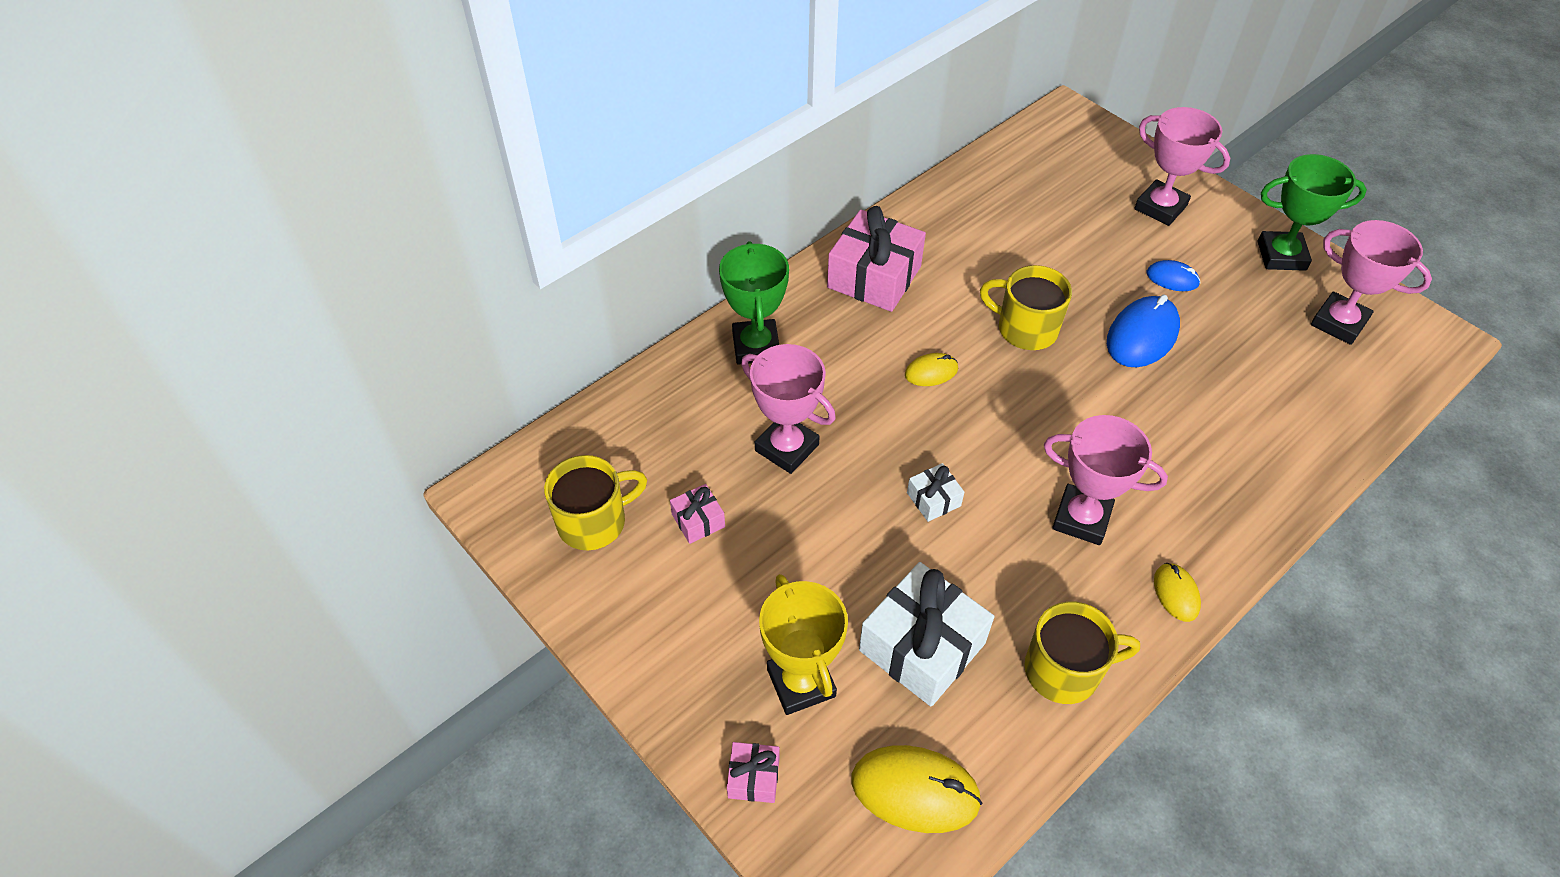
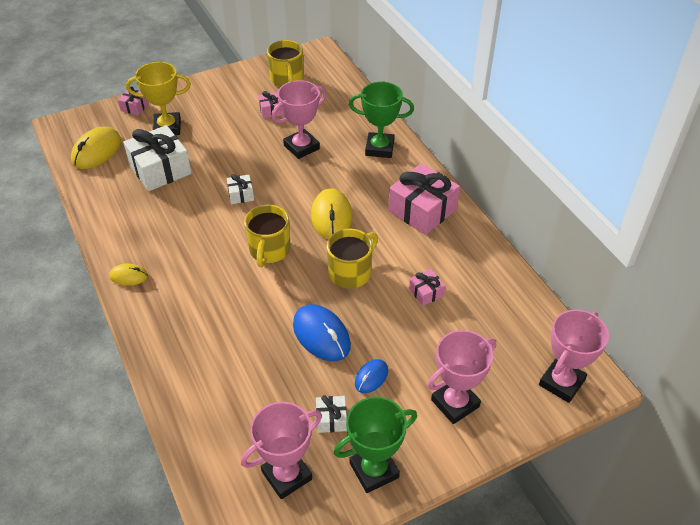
camera: 105 degrees right, 5 degrees down
yellow mouse [905,353,958,386] -> yellow mouse [311,188,352,239], size x1.80
yellow mug [1025,601,1140,704] -> yellow mug moved to [244,205,291,267]
pink trophy [1044,415,1168,545] -> pink trophy moved to [539,309,609,403]
green trophy [1257,154,1367,271] -> green trophy turned 45 degrees clockwise [333,397,417,493]
none -> white gift [316,395,347,433]
none -> pink gift [409,269,445,306]

